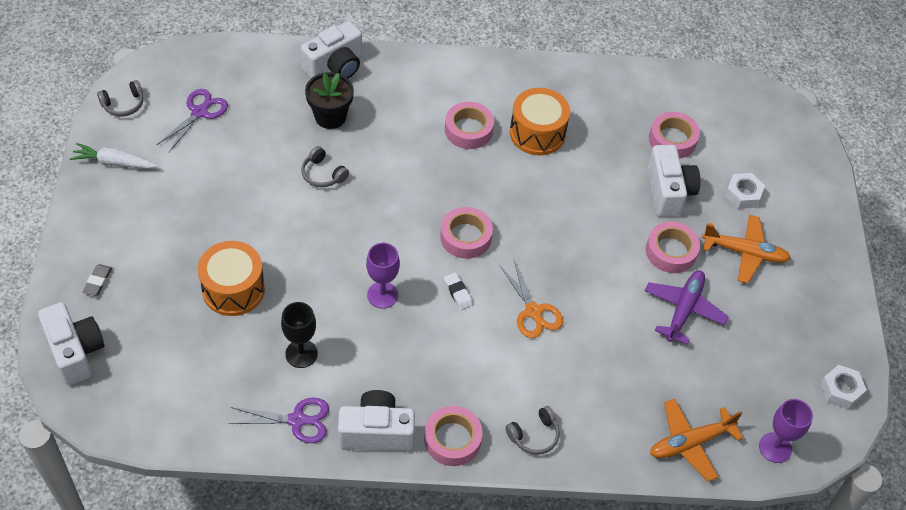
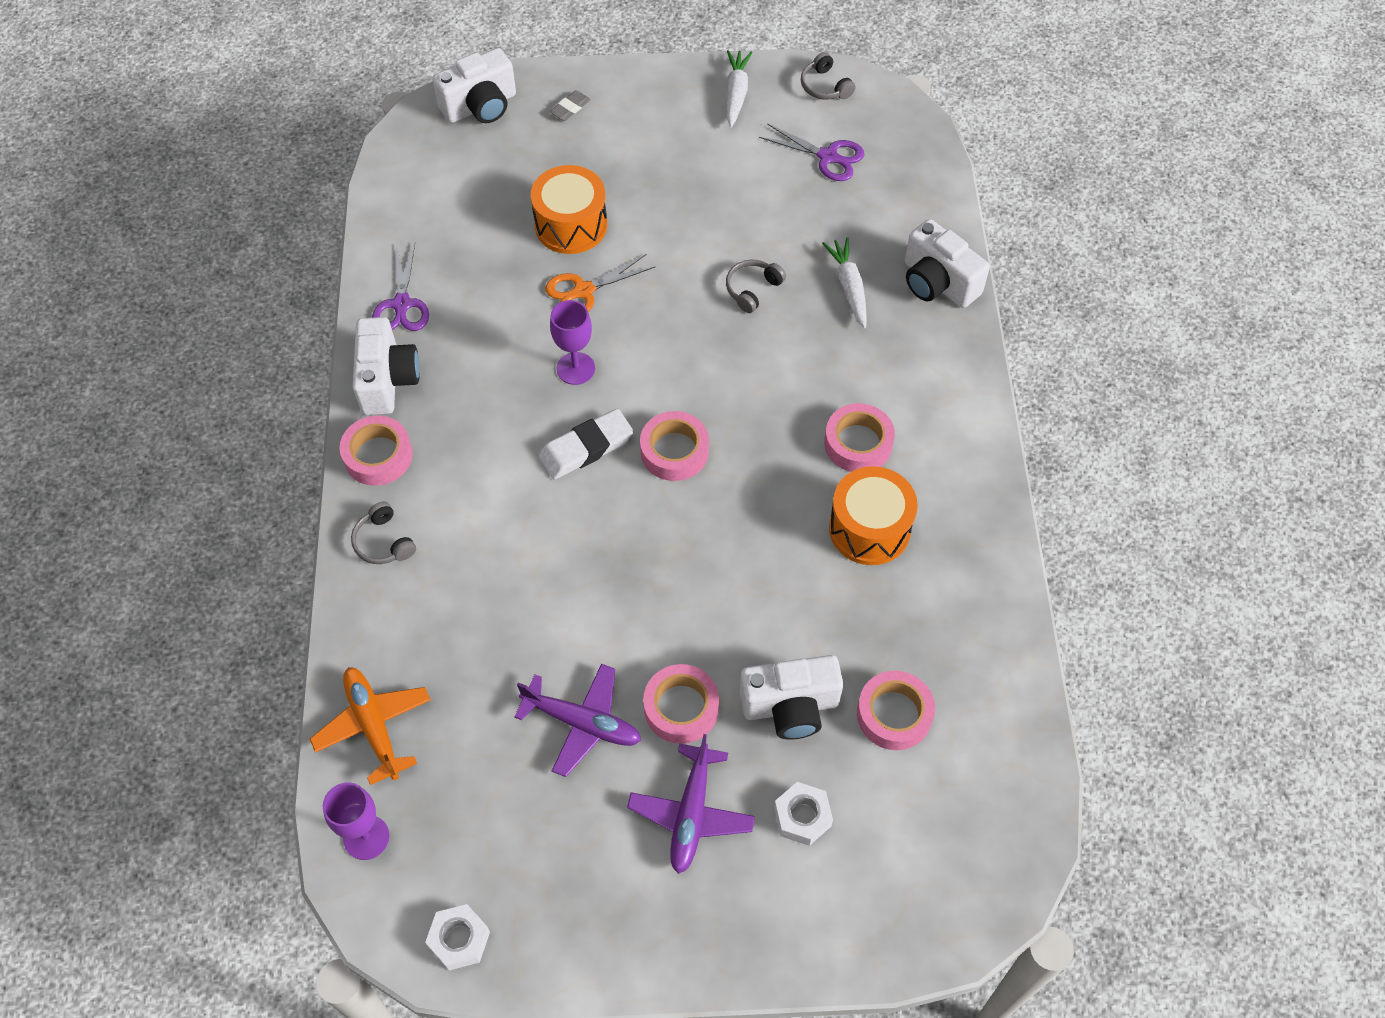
camera: 90 degrees right, 5 degrees up
grey eraser [82,264,112,296] -> grey eraser turned 60 degrees counterclockwise [550,90,591,121]
black goblet [281,302,318,368] -> none
black flower pot [305,72,354,129] -> white carrot [822,237,867,328]
white eraser [444,272,473,310] -> white eraser [539,409,634,480], size x1.85
orange scissors [499,260,563,338] -> orange scissors moved to [545,254,656,312]
orange plane [702,215,791,283] -> purple plane [627,734,755,874]

